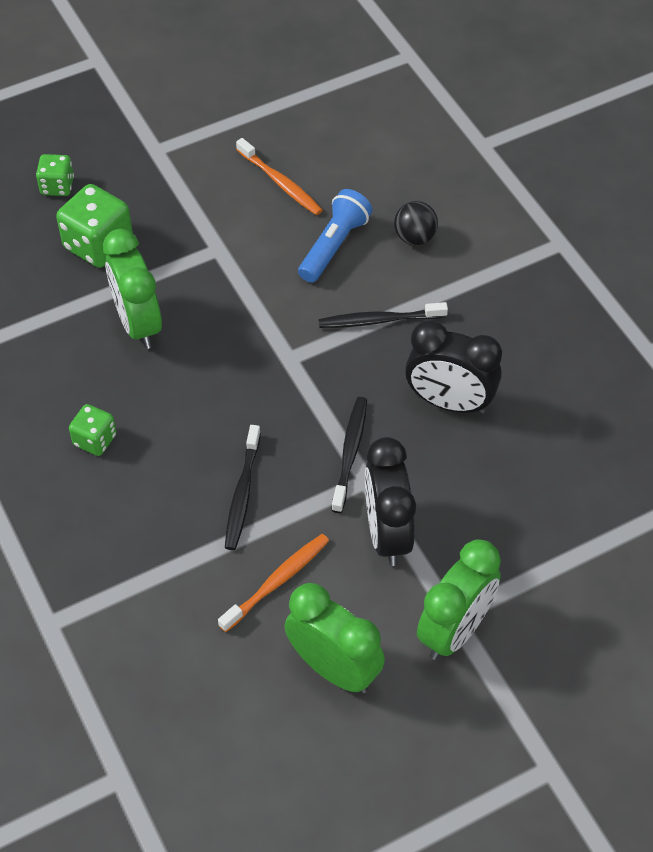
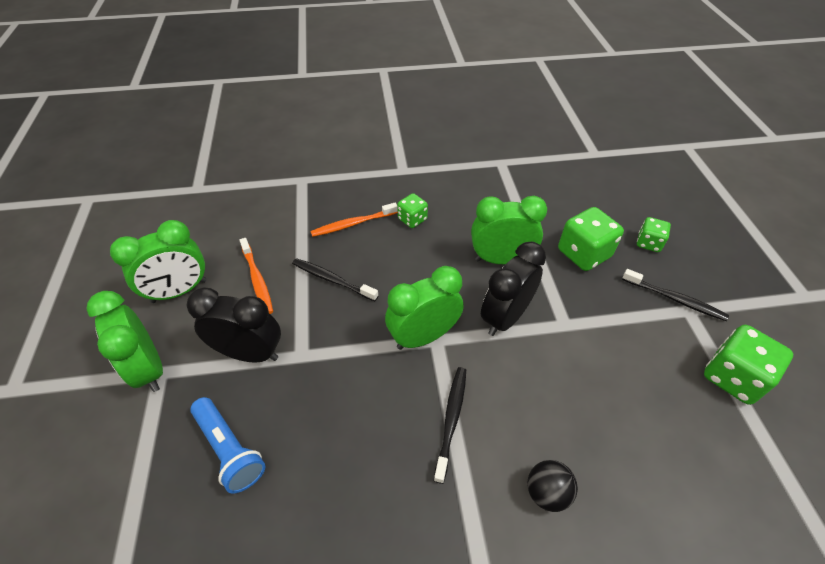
camera: 110 degrees right, 5 degrees down
orange toothbrush [236,138,323,215] -> orange toothbrush moved to [311,202,398,237]
blue flashlight [298,189,372,283] -> blue flashlight moved to [190,397,265,494]
black toothbrush [331,397,367,513] -> black toothbrush moved to [622,269,729,321]
black clock [405,320,502,414] -> black clock moved to [481,242,546,336]
none -> green clock [385,266,464,350]
none -> green dice [704,325,793,405]

